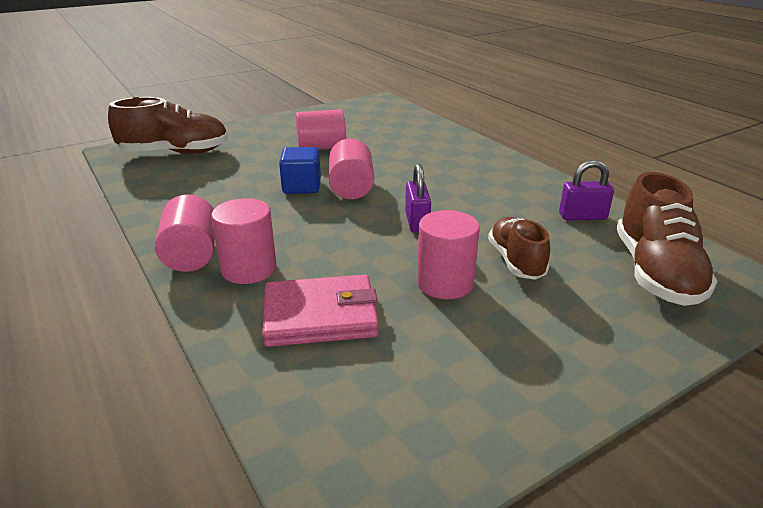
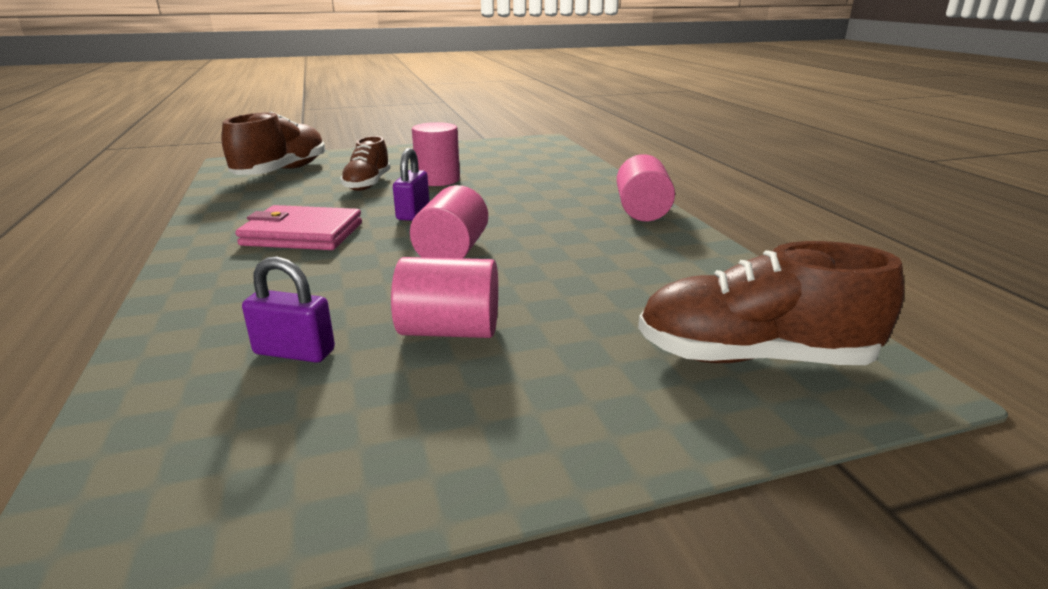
camera: 165 degrees left, 5 degrees down
pink cylinder [211,198,277,284] -> none
pink wallet [262,275,379,347] -> pink wallet moved to [235,205,362,250]
blue cube [279,147,321,194] -> none
purple padlock [559,160,614,220] -> purple padlock moved to [242,257,335,363]

